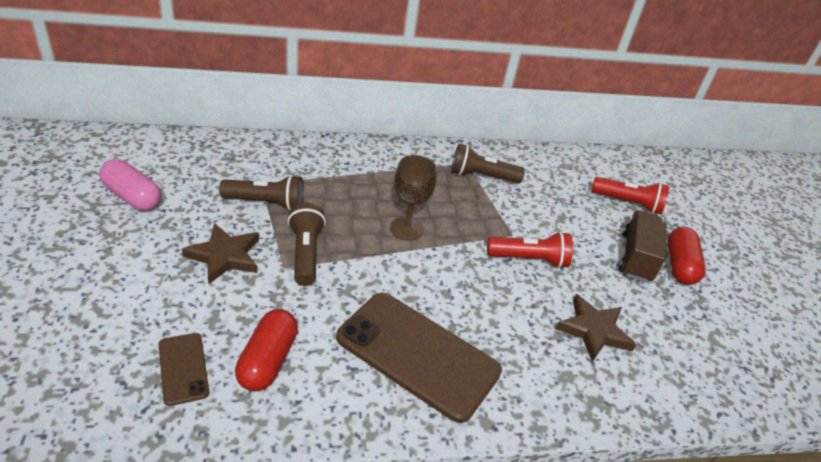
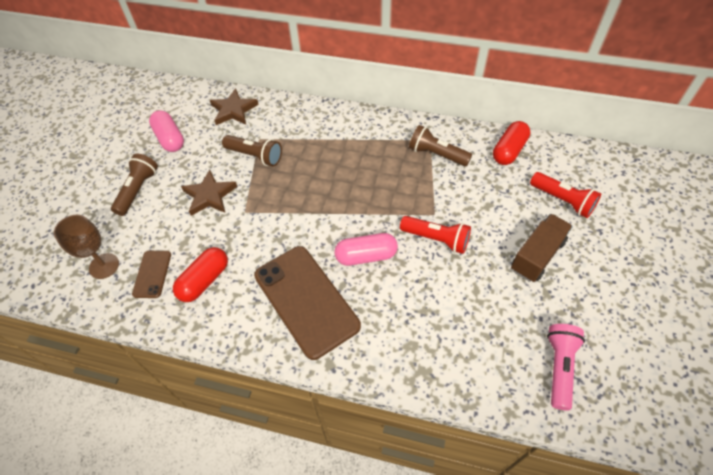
camera: 30 degrees right, 15 degrees up
brown flashlight [288,203,326,286] -> brown flashlight moved to [111,153,158,216]
brown goblet [390,155,437,241] -> brown goblet moved to [54,215,119,279]
brown star [555,294,637,362] -> brown star moved to [210,88,259,125]
red capsule [668,227,706,285] -> red capsule moved to [493,121,531,165]
none -> pink capsule [335,233,398,266]
none -> pink flashlight [547,324,585,411]

